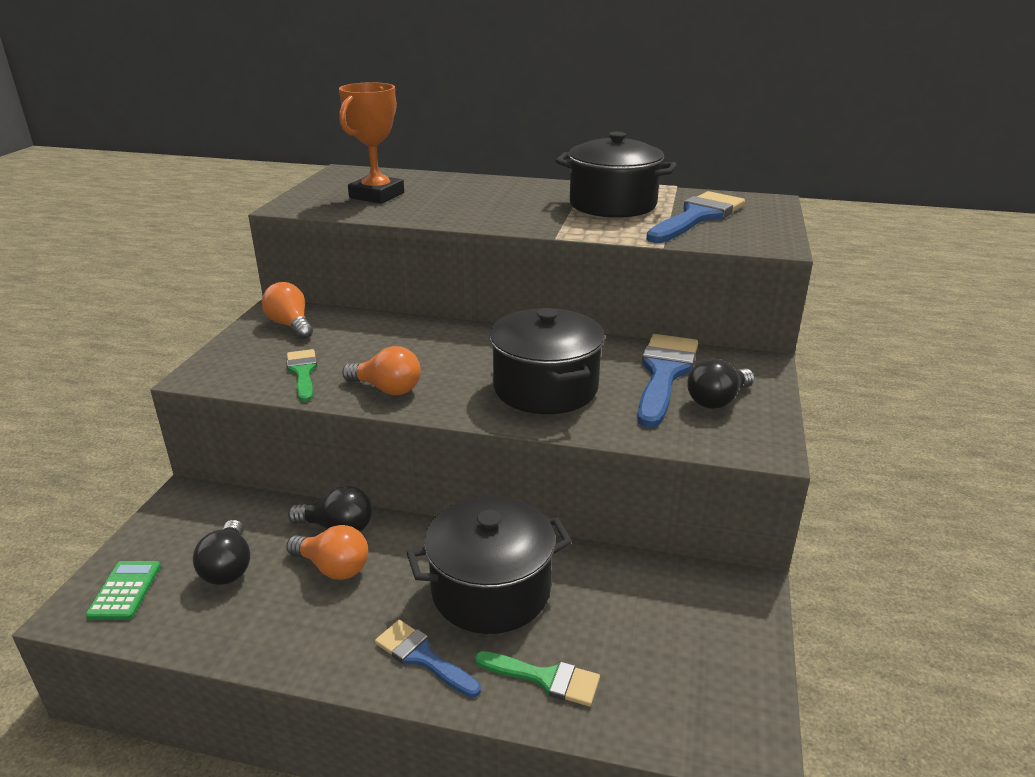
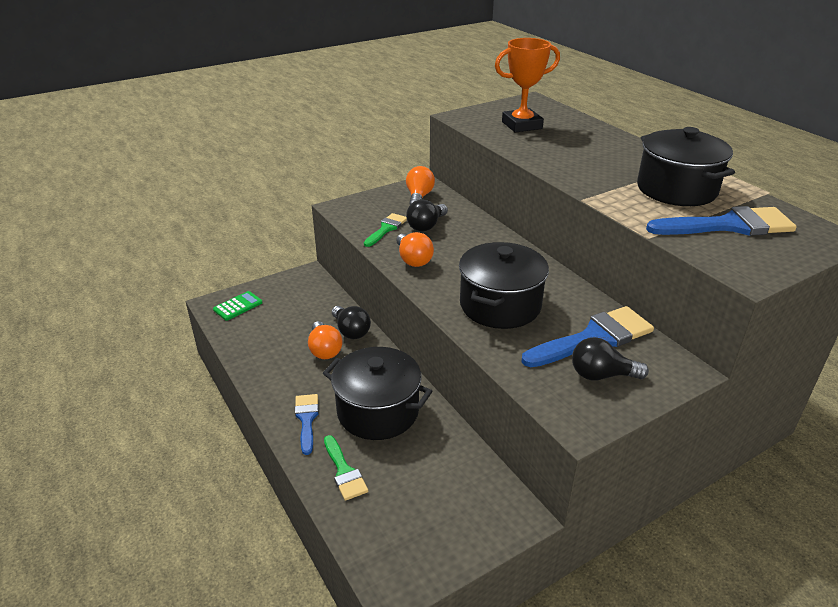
camera: 45 degrees right, 5 degrees up
black light bulb [193,520,250,585] -> black light bulb moved to [406,199,448,232]

